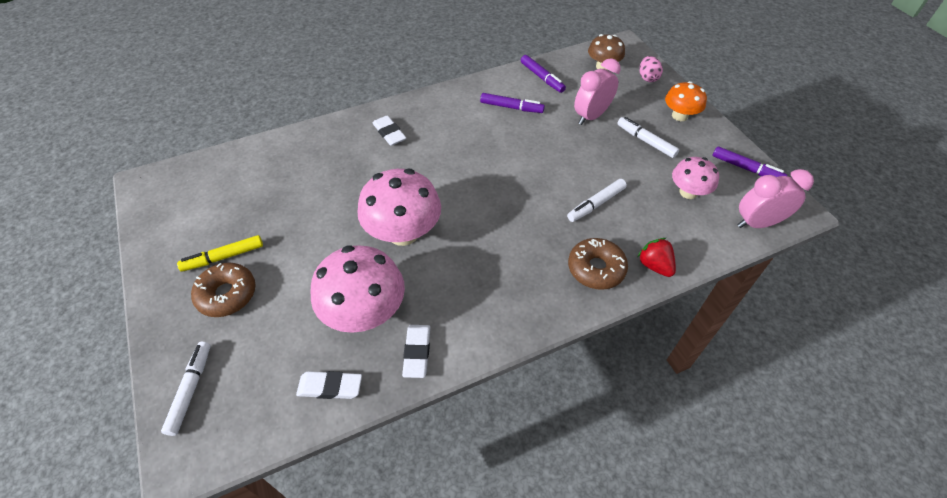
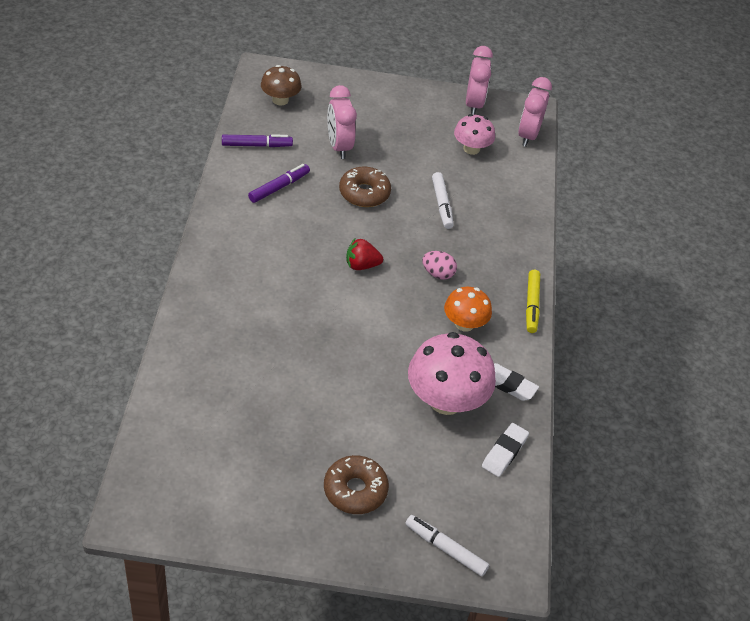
camera: 65 degrees left, 5 degrees down
yellow marker [177,235,263,272] -> yellow marker moved to [526,270,540,333]
pink mushroom [357,169,441,246] -> none
white eraser [373,115,406,146] -> none
brown donut [568,238,628,290] -> brown donut moved to [339,166,391,207]
white marker [617,117,679,158] -> none
red strawberry [638,238,676,277] -> red strawberry moved to [346,239,383,270]
pink egg [639,56,663,82] -> pink egg moved to [422,251,457,280]
orange mushroom [665,81,707,121] -> orange mushroom moved to [444,287,492,332]
purple marker [713,146,787,177] -> pink clock [466,46,493,115]

